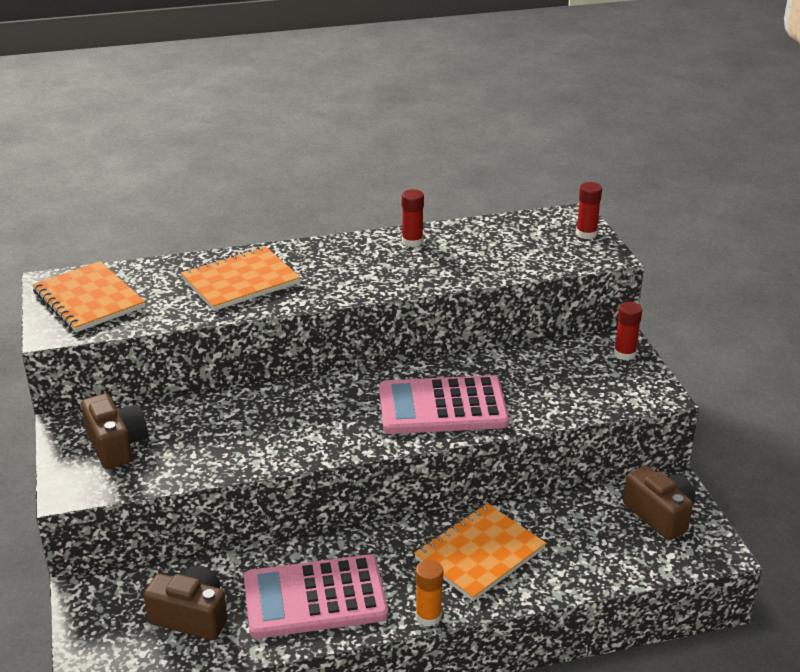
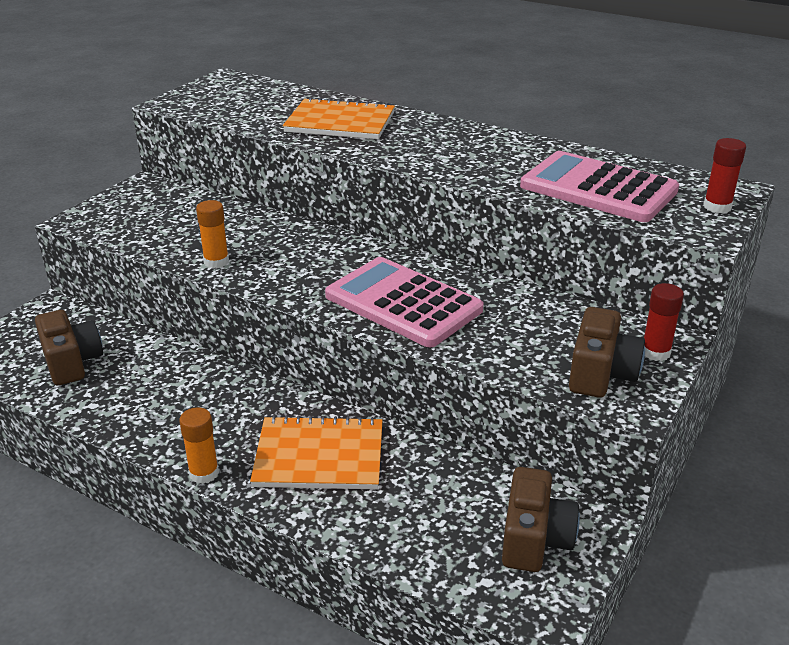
camera: 45 degrees right, 0 degrees up
orange notebook [32,261,145,332] -> none
brown camera [81,394,148,469] -> brown camera moved to [569,307,645,398]
pink calculator [244,555,388,639] -> pink calculator moved to [520,151,679,222]
red glue stick [402,189,424,247] -> none
none -> orange glue stick [196,200,229,268]

